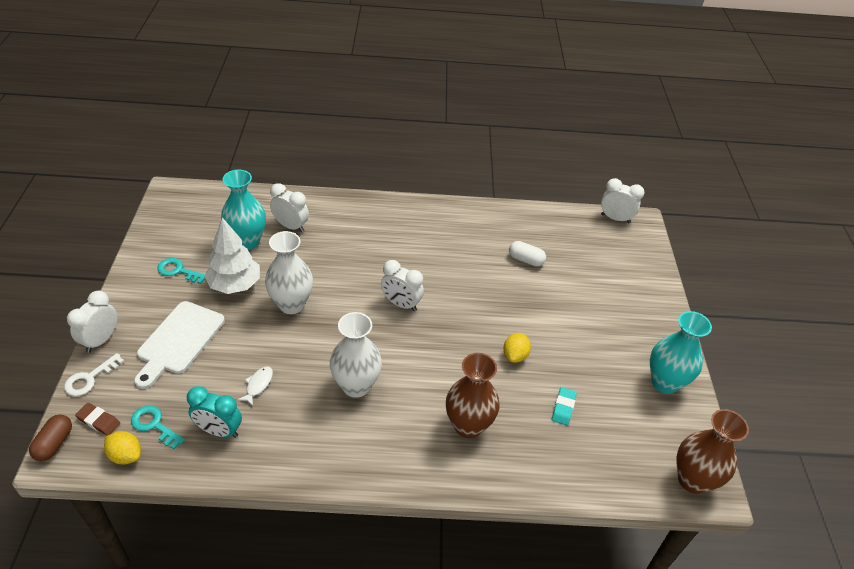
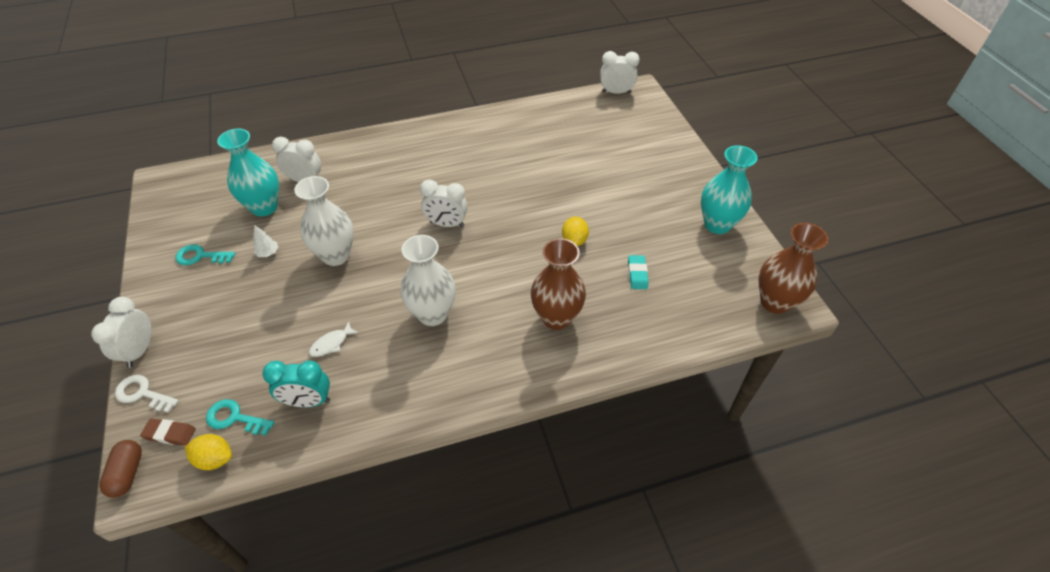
camera: 15 degrees left, 5 degrees up
white key [64,353,124,396] -> white key turned 90 degrees clockwise [115,375,179,413]
white cutting board [134,301,225,389] -> none
white tree [204,217,260,294] -> white tree [253,226,278,257], size x0.42
white fish [237,366,273,406] -> white fish turned 135 degrees counterclockwise [309,321,359,357]
white capsule [509,241,546,267] -> none

